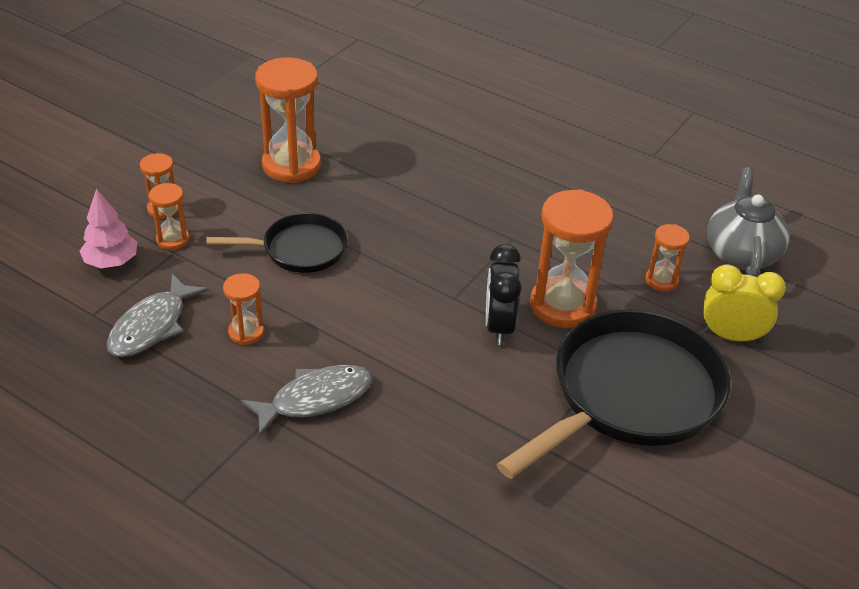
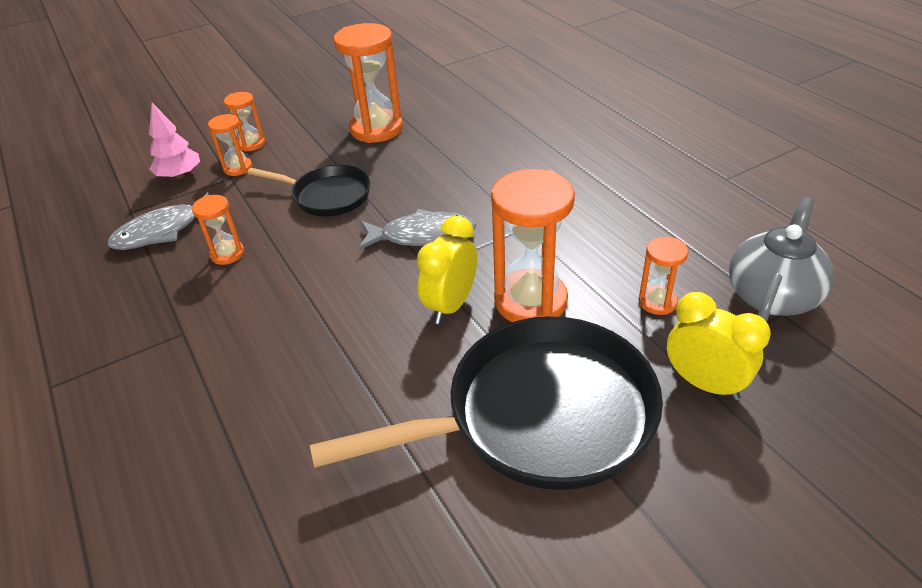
camera: 30 degrees right, 0 degrees up
grey fish [241,365,372,437] -> grey fish moved to [358,209,476,250]
black clock [486,244,521,345] -> yellow clock [417,216,477,324]

